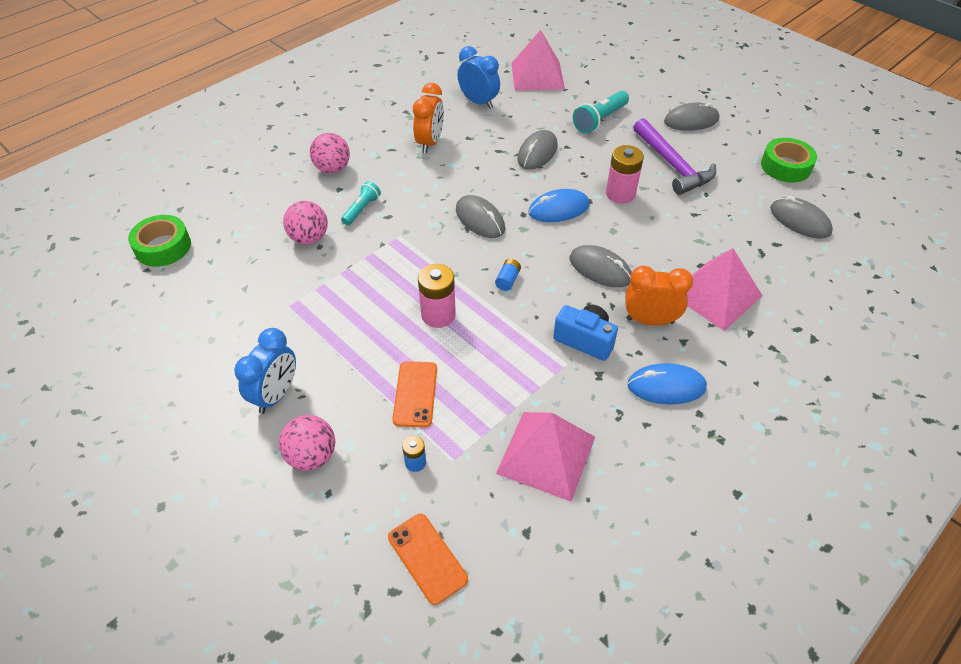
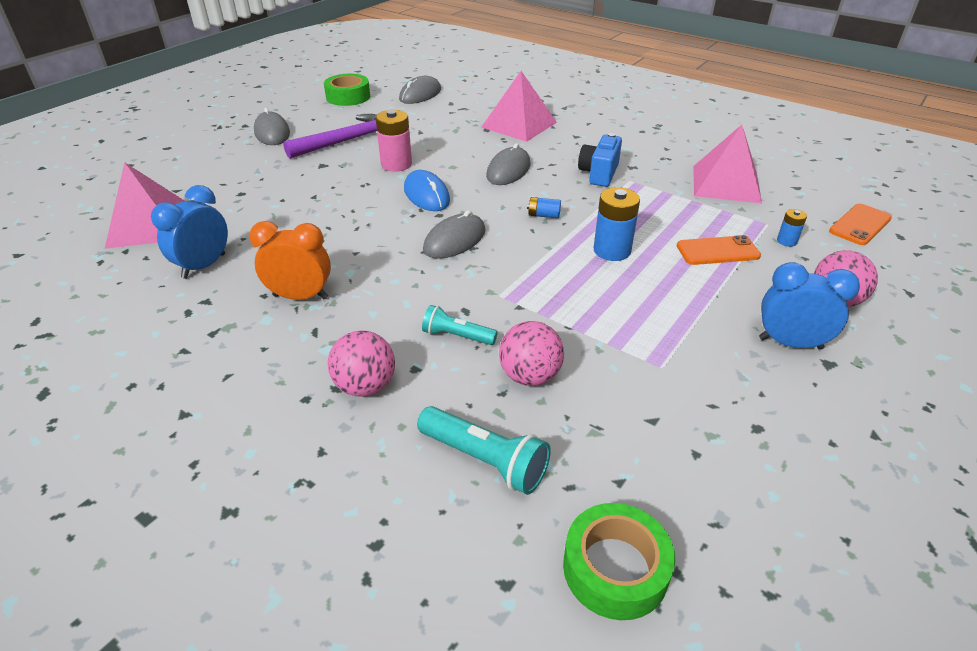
camera: 100 degrees left, 10 degrees down
pink battery [418,264,456,328] -> blue battery [594,187,640,261]
grey mouse [517,130,558,170] -> none
turquoise flashlight [573,91,629,134] -> turquoise flashlight moved to [417,406,551,495]
orange clock [625,266,693,325] -> none
blue mouse [628,363,707,404] -> none

